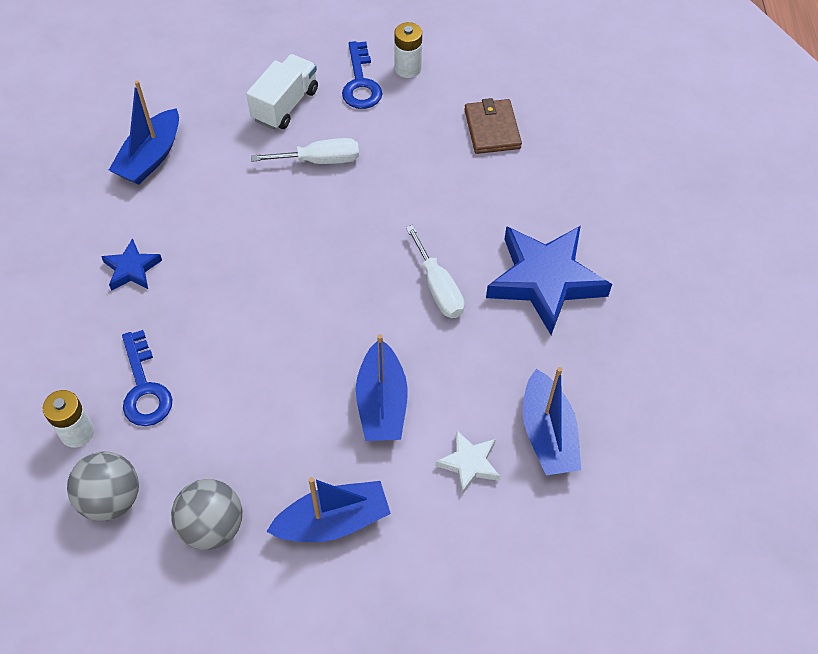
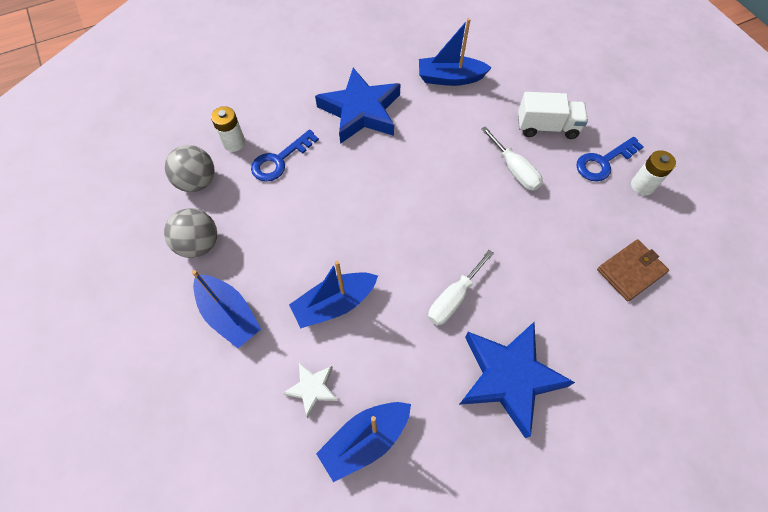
camera: 65 degrees right, 5 degrees up
blue star [101,238,162,291] -> blue star [315,68,400,144], size x2.07

